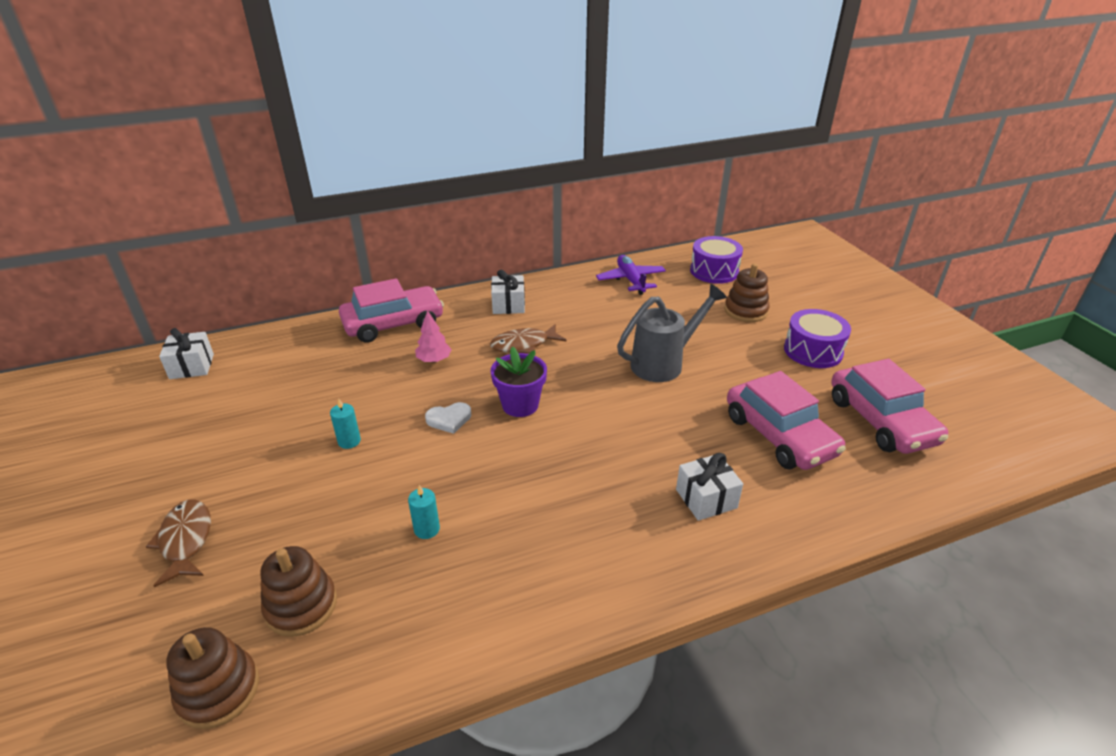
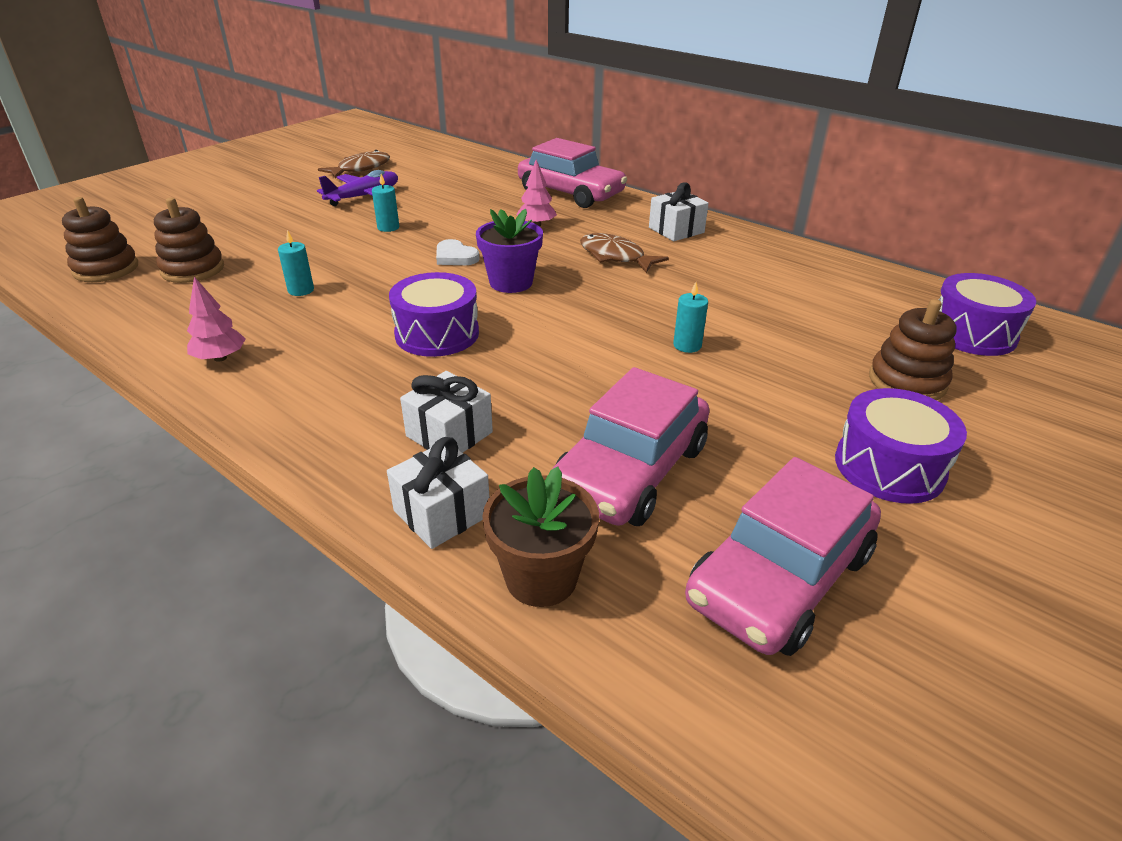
camera: 60 degrees right, 0 degrees up
brown fish [145,499,211,587] -> brown fish moved to [318,150,390,179]
white gift [159,328,214,379] -> white gift moved to [387,437,490,549]
purple plane [596,255,666,295] -> purple plane moved to [317,170,398,206]
grey watering can [617,284,727,382] -> turquoise candle [673,282,708,353]
none -> pink tree [187,277,245,362]
none -> purple drum [389,272,479,357]
none -> brown flower pot [482,466,599,607]

